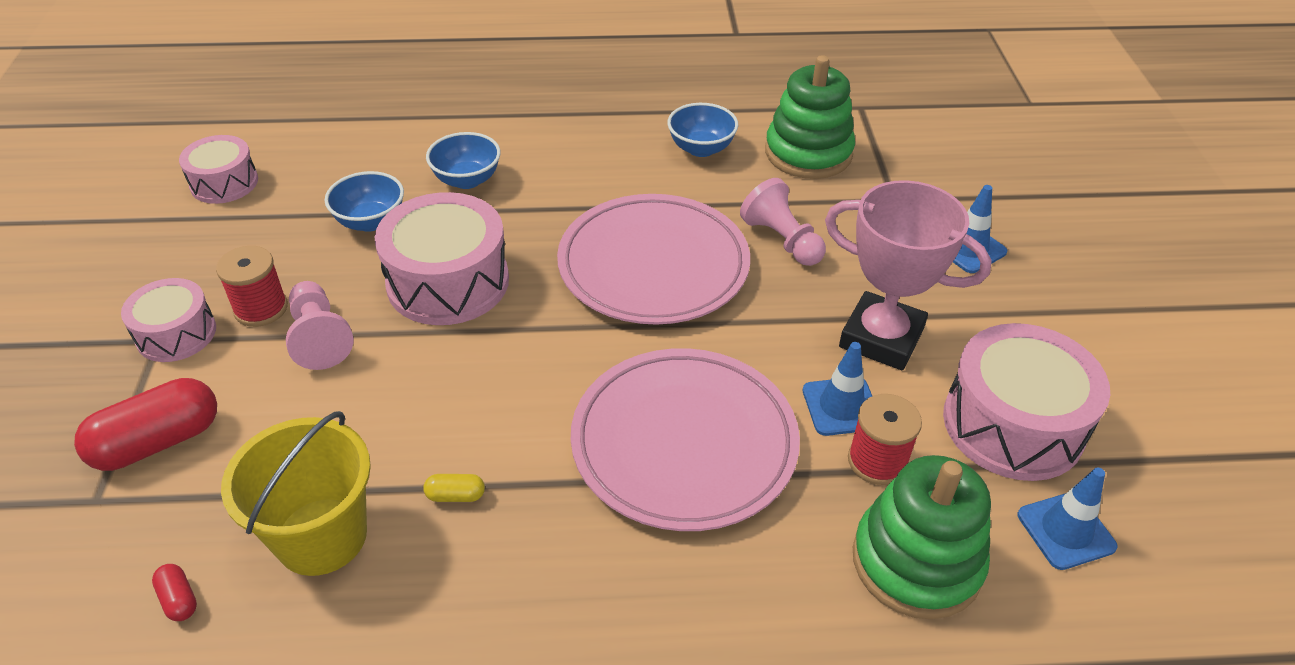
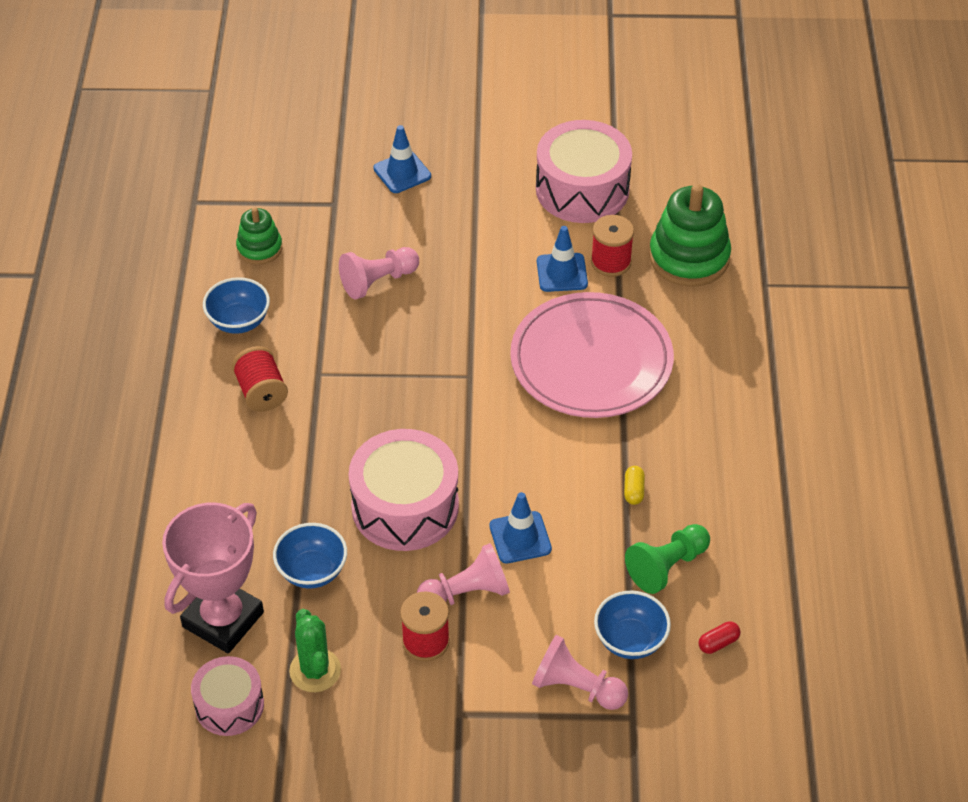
camera: 85 degrees left, 5 degrees up
red capsule [74,378,217,471] -> pink pawn [532,635,628,710]
pink drum [121,278,216,362] -> none
yellow bucket [221,411,371,576] -> green pawn [625,524,710,594]
blue bowl [426,132,501,189] -> blue bowl moved to [594,591,671,659]
pink plate [557,194,750,325] -> none
green stacking toy [765,55,855,179] -> green stacking toy [236,207,282,265], size x0.57
pink trophy [825,180,992,370] -> pink trophy moved to [162,503,264,653]
blue traffic cone [1018,467,1118,570] -> blue traffic cone moved to [490,492,552,563]
none -> red spool [232,346,288,412]
none -> green cactus [289,609,341,692]

